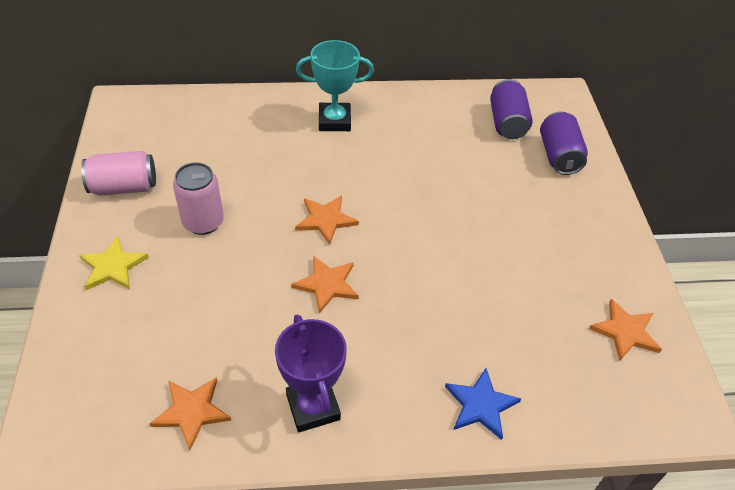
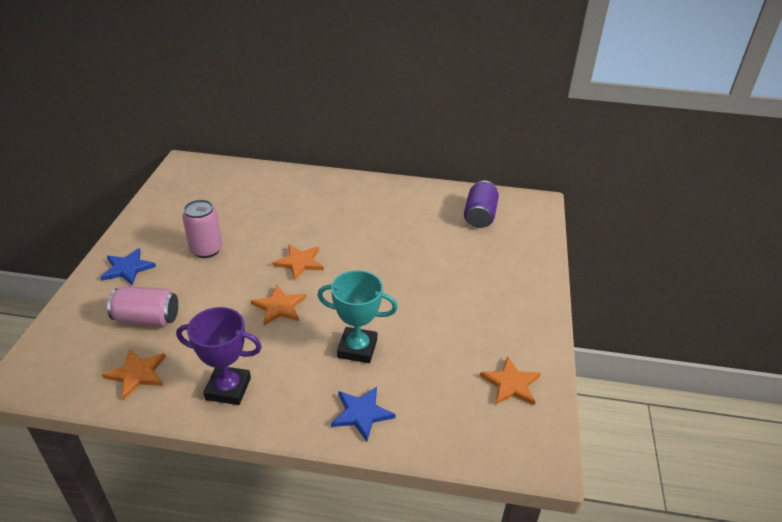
camera: 15 degrees right, 10 degrees down
yellow star [79,236,149,290] -> blue star [101,248,156,285]
pink can [81,151,156,196] -> pink can moved to [107,286,178,327]
purple trophy [275,314,347,432] -> purple trophy turned 75 degrees counterclockwise [176,307,262,405]
turquoise trophy [296,40,374,131] -> turquoise trophy moved to [317,270,398,363]
purple can [540,111,588,175] -> none

